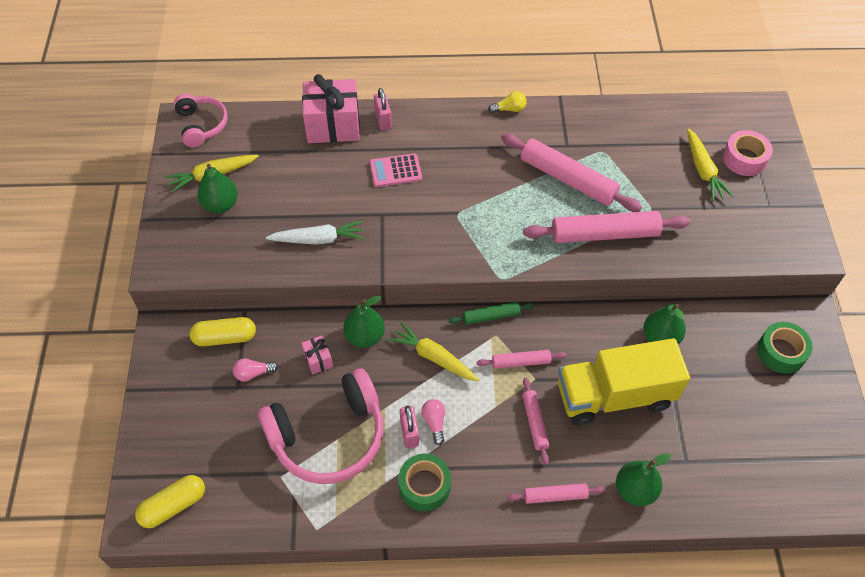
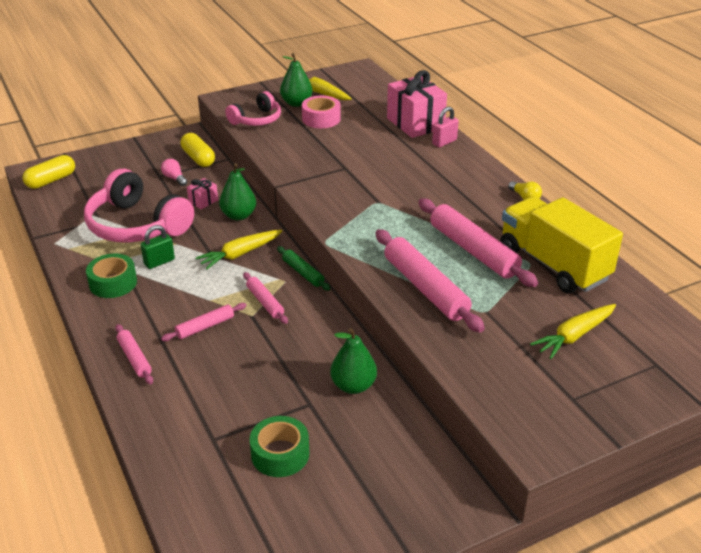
camera: 65 degrees right, 20 degrees down
yellow capsule [135,475,205,528] -> yellow capsule turned 75 degrees counterclockwise [22,155,75,189]
pink headphones [174,94,228,147] -> pink headphones moved to [225,91,281,126]
white carrot [266,220,365,245] -> none
pink calculator [370,153,422,187] -> none
yellow carrot [388,322,480,381] -> yellow carrot turned 135 degrees counterclockwise [196,230,282,269]
pink padlock [400,406,419,448] -> green padlock [141,225,175,269]
pink light bulb [421,399,445,445] -> none
pink rolling pin [501,133,642,212] -> pink rolling pin turned 45 degrees counterclockwise [418,198,538,287]
yellow truck [558,338,690,426] -> yellow truck moved to [500,196,623,293]
green pear [616,453,671,506] -> none
pink tape [723,130,773,176] -> pink tape moved to [302,95,341,128]
green tape [757,322,813,374] -> green tape moved to [250,416,309,477]

